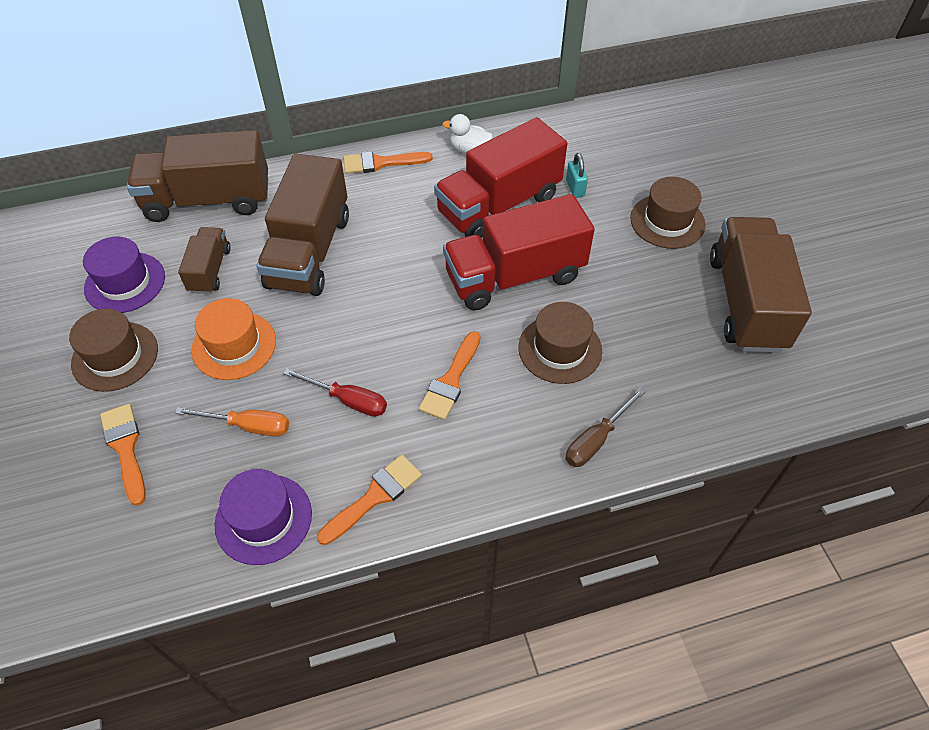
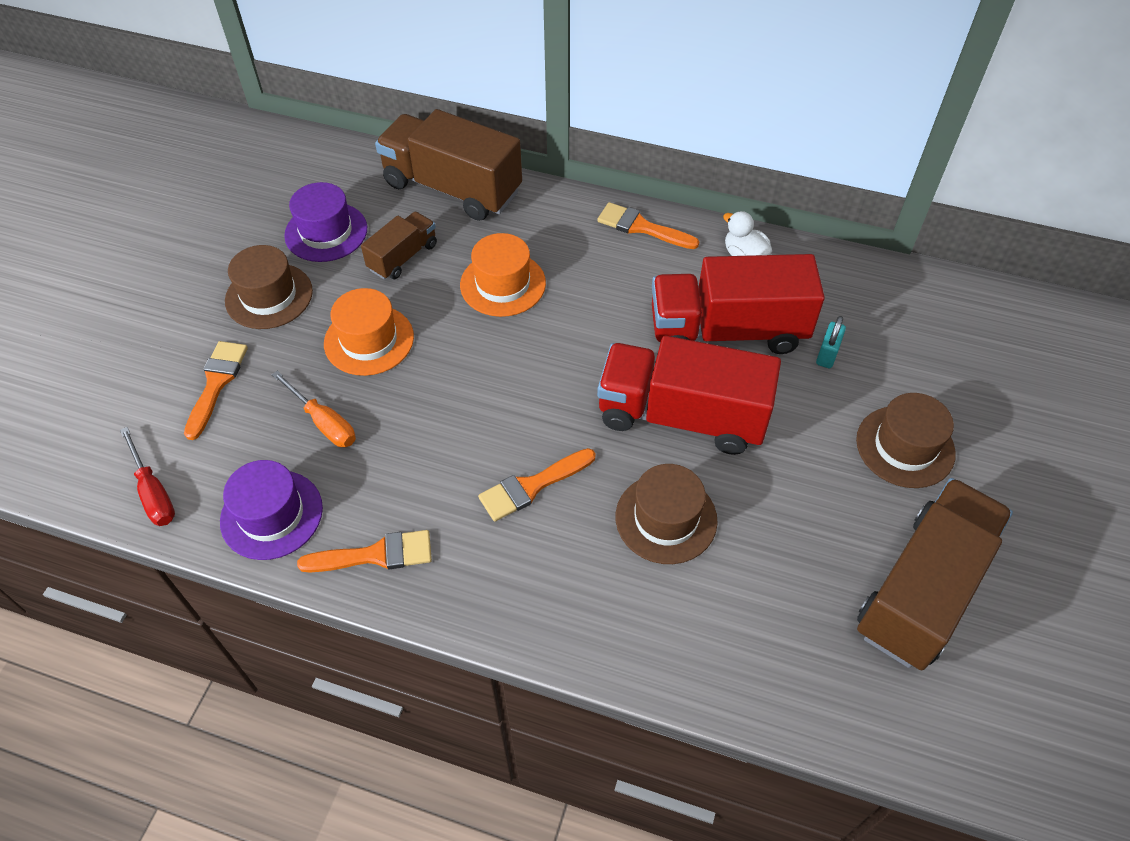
camera: 35 degrees right, 0 degrees up
brown truck [256,154,349,296] -> orange hat [460,233,546,317]
red screwdriver [283,368,387,417] -> red screwdriver moved to [120,427,175,526]
brown screwdriver [566,388,646,467] -> none

